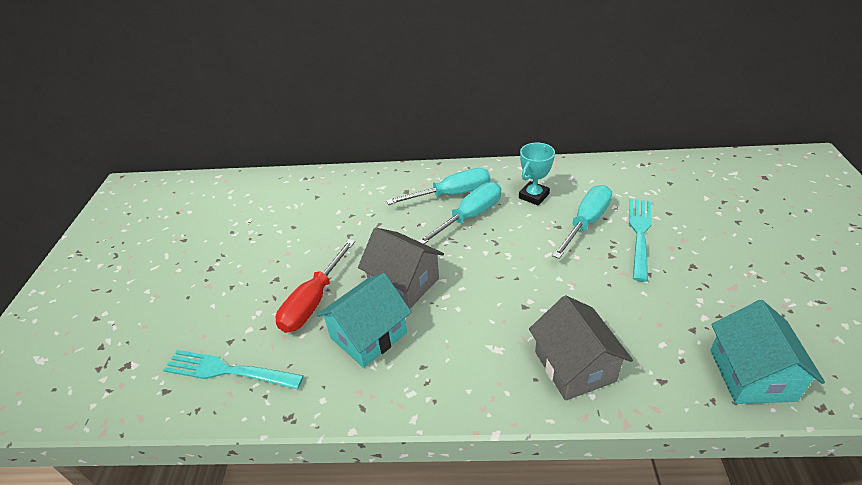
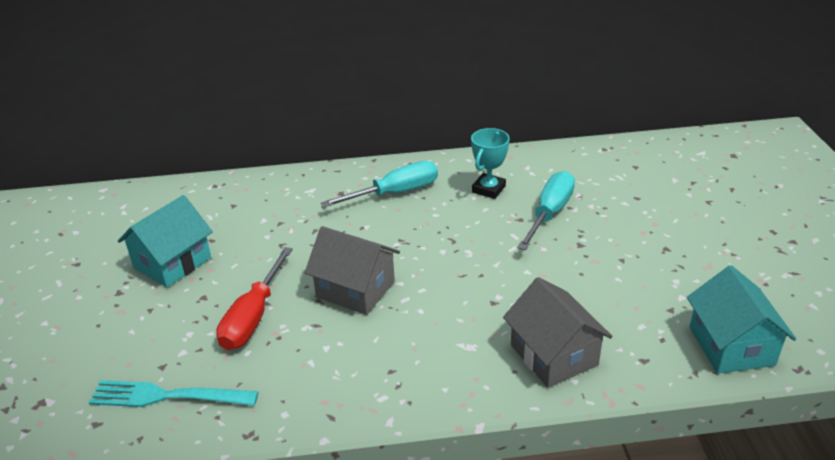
camera: 10 degrees left, 5 degrees down
turquoise house [317,273,412,368] -> turquoise house moved to [118,195,213,288]
turquoise screwdriver [418,182,501,244] -> none
turquoise fork [629,199,652,282] -> none

